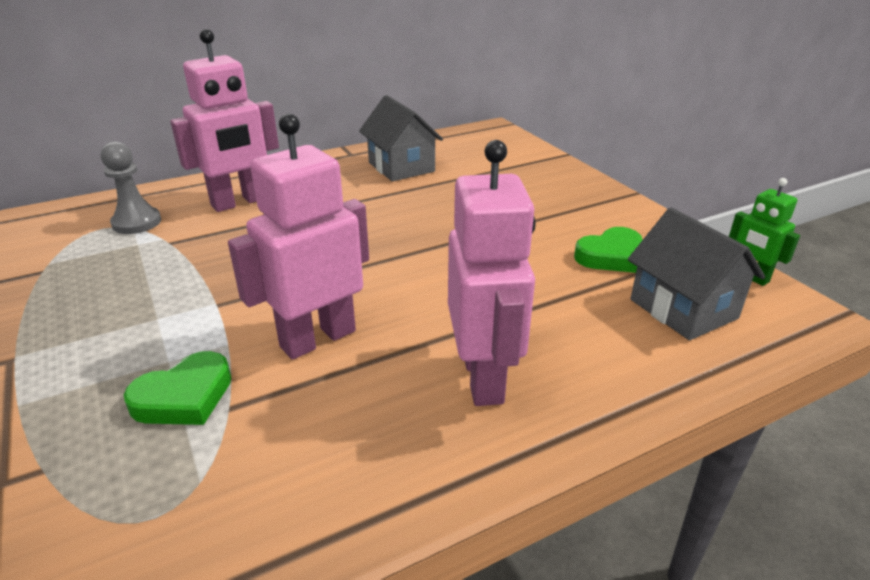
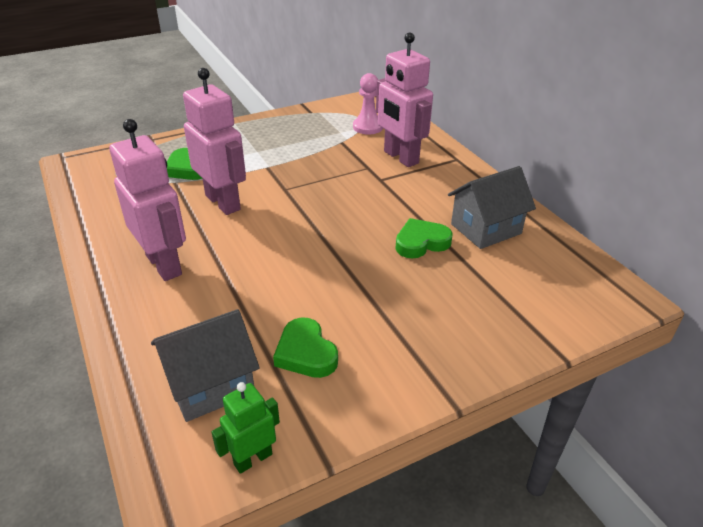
camera: 90 degrees right, 5 degrees up
grey pawn [101,142,161,234] -> pink pawn [353,73,383,135]
pink robot [448,140,536,406] -> pink robot turned 120 degrees counterclockwise [109,119,186,281]
none -> green heart [395,218,453,258]

